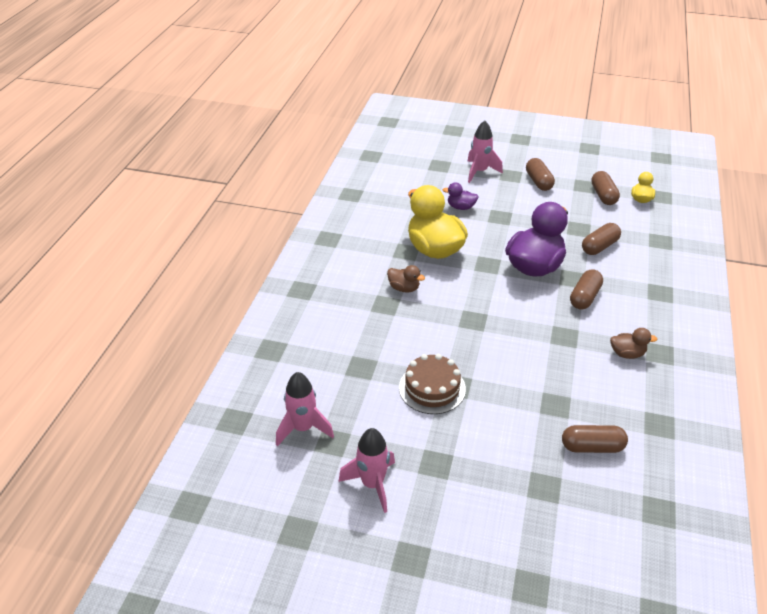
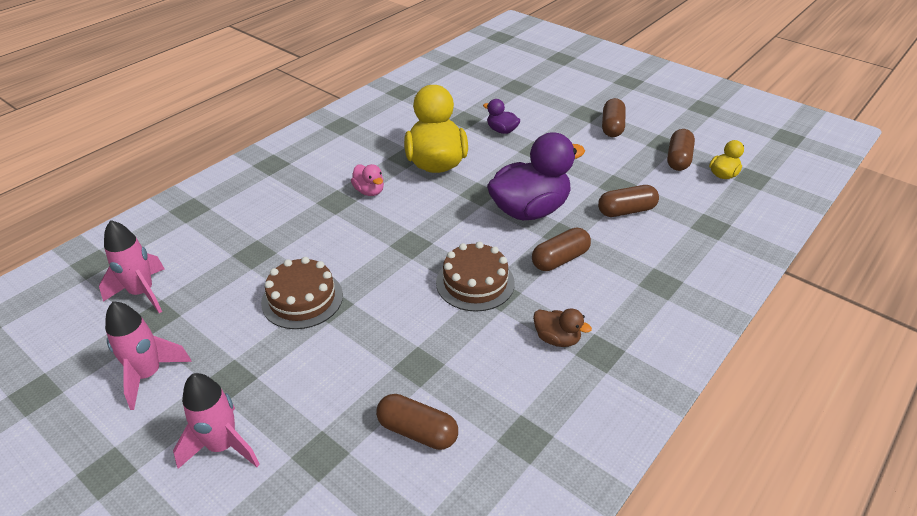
camera: 25 degrees right, 0 degrees up
brown duck [387,265,425,293] -> pink duck [351,164,384,196]
pink rocket [467,121,503,183] -> pink rocket moved to [173,373,260,469]
none -> brown cake [436,242,515,312]

